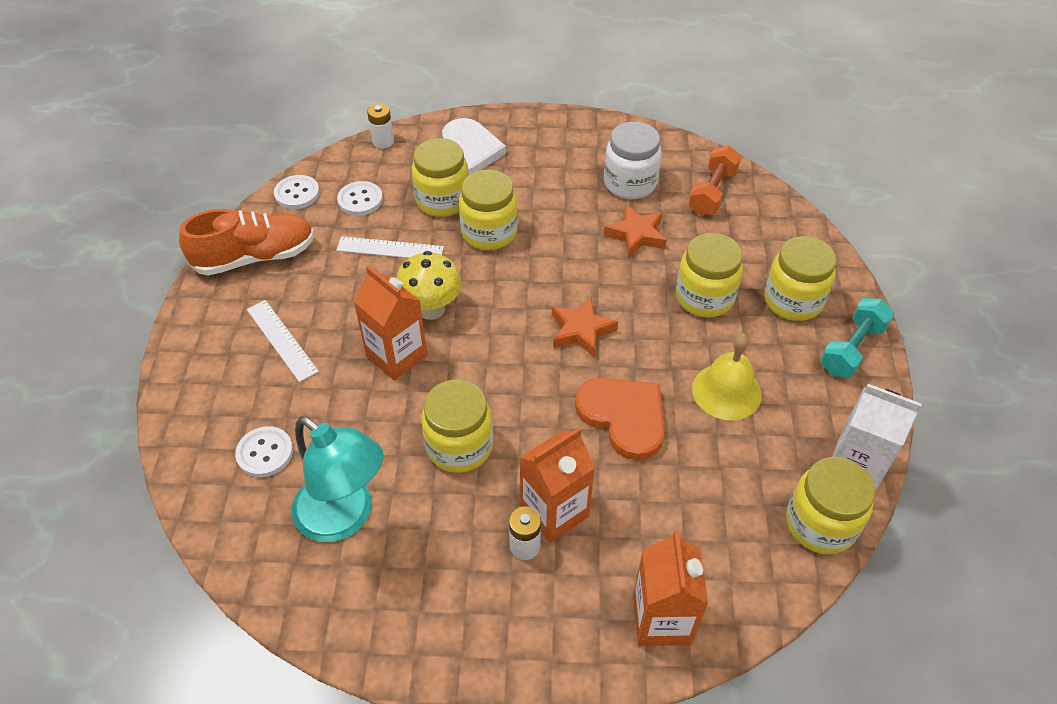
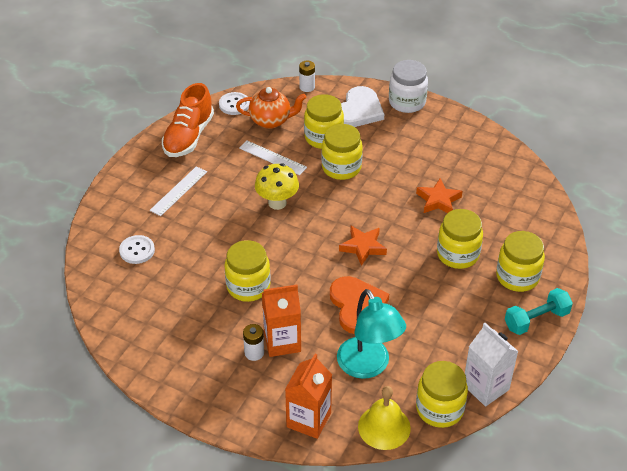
camera: 25 degrees right, 5 degrees down
orange shoe [179,209,315,275] -> orange shoe turned 105 degrees clockwise [162,83,214,157]
white ruler [247,300,319,382] -> white ruler turned 45 degrees clockwise [150,166,207,216]
turquoise lamp [292,416,383,542] -> turquoise lamp moved to [337,289,406,379]
white button [337,181,383,216] -> orange teapot [236,87,306,129]
orange carton [353,265,427,380] -> none
white jar [604,122,662,199] -> white jar moved to [389,60,428,113]
orange dumbbell [688,146,741,216] -> none
yellow bell [692,333,762,421] -> yellow bell moved to [358,386,411,450]

